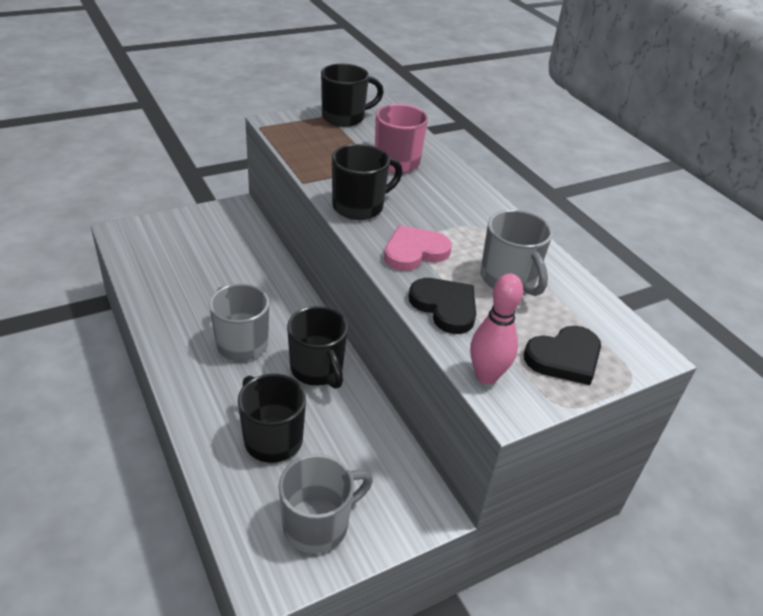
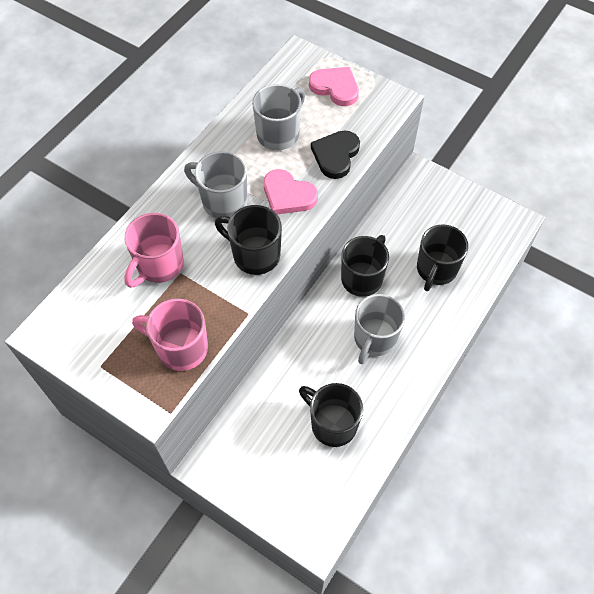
camera: 115 degrees left, 20 degrees up
grey mug [279,454,373,554] -> grey mug moved to [184,151,247,218]
black mug [321,64,384,127] -> black mug moved to [299,383,363,447]
pink bowling pin [470,274,523,384] -> none
black heart [524,326,601,385] -> pink heart [309,67,359,106]
none -> pink mug [132,299,208,371]

